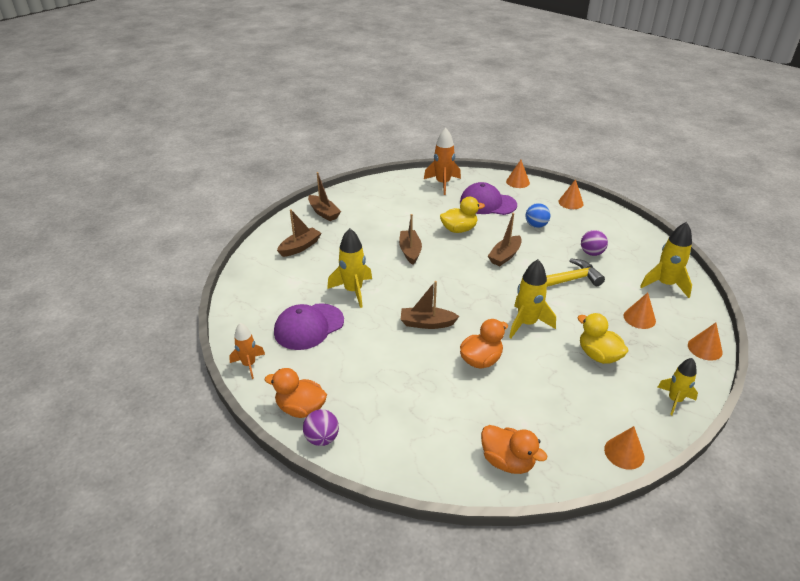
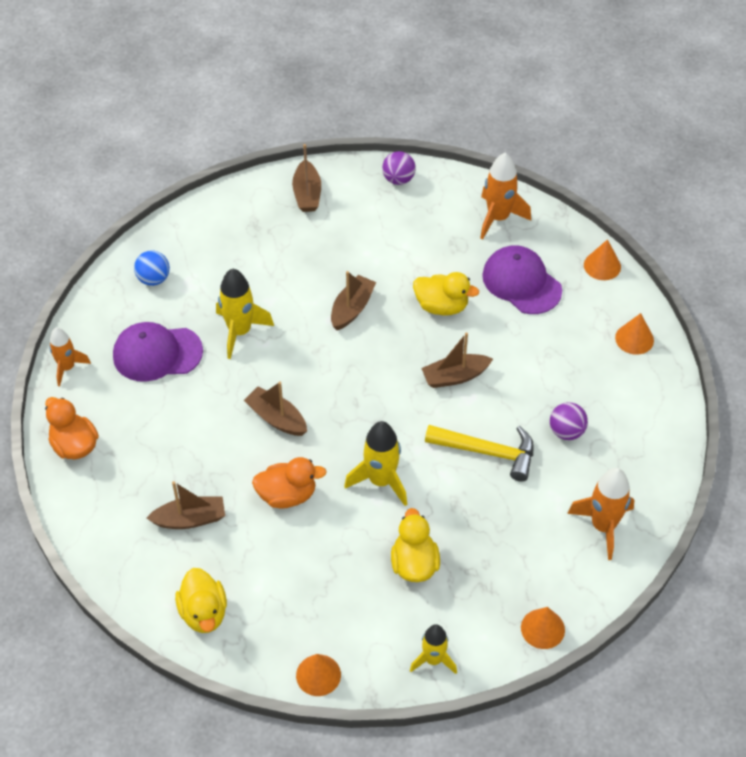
camera: 35 degrees right, 15 degrees up
brown boat [277,209,321,257] -> brown boat moved to [147,481,225,529]
purple ball [303,409,339,446] -> purple ball moved to [382,151,416,185]
orange duck [481,425,547,474] -> yellow duck [175,568,227,633]
blue ball [526,203,550,228] -> blue ball moved to [134,250,170,286]
orange cone [623,293,656,329] -> none
yellow rocket [640,222,692,298] -> orange rocket [567,468,634,560]

